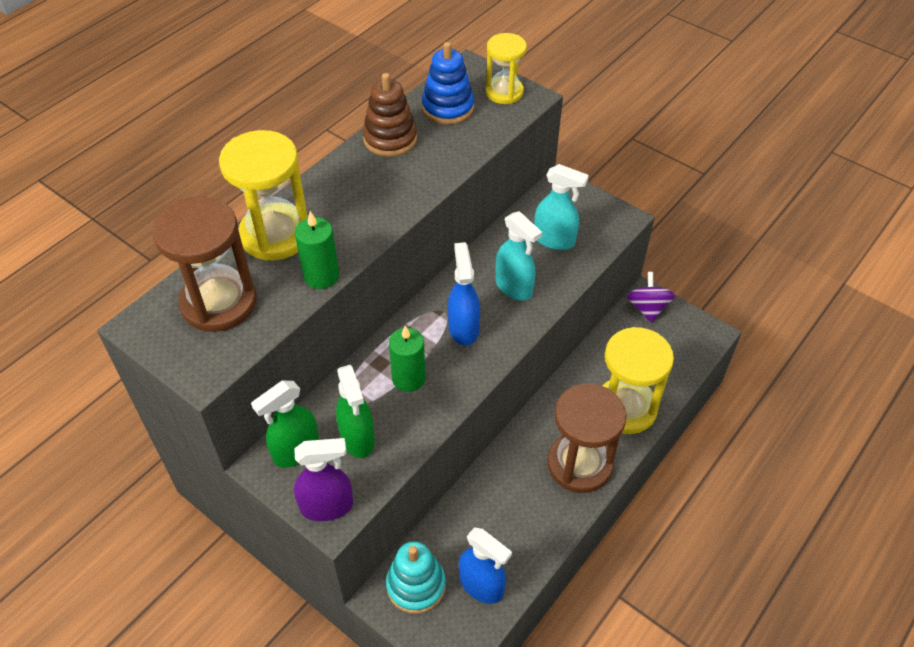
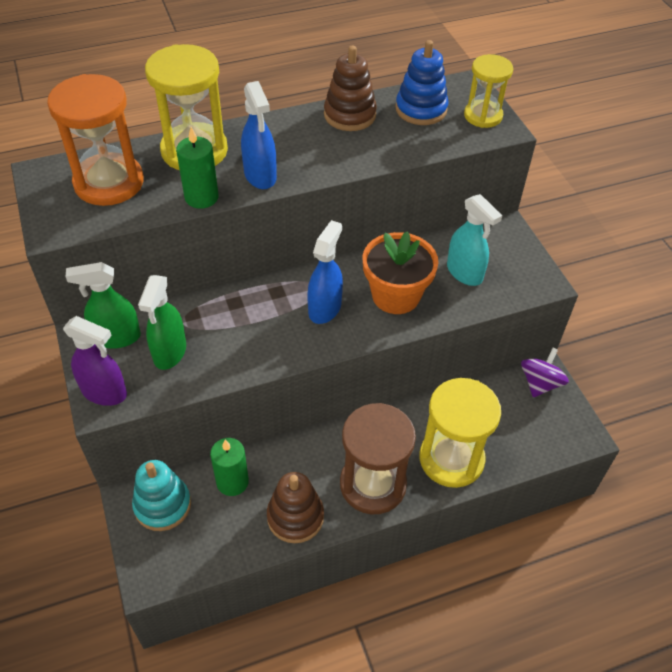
camera: 30 degrees right, 0 degrees up
brown hourglass [152,196,257,332] -> orange hourglass [47,74,144,206]
green candle [389,326,426,392] -> green candle moved to [210,438,249,496]
blue spray bottle [459,527,512,604] -> blue spray bottle moved to [241,81,277,189]
turquoise spray bottle [496,211,542,301] -> orange flower pot [363,232,438,314]
none -> brown stacking toy [267,472,324,543]

